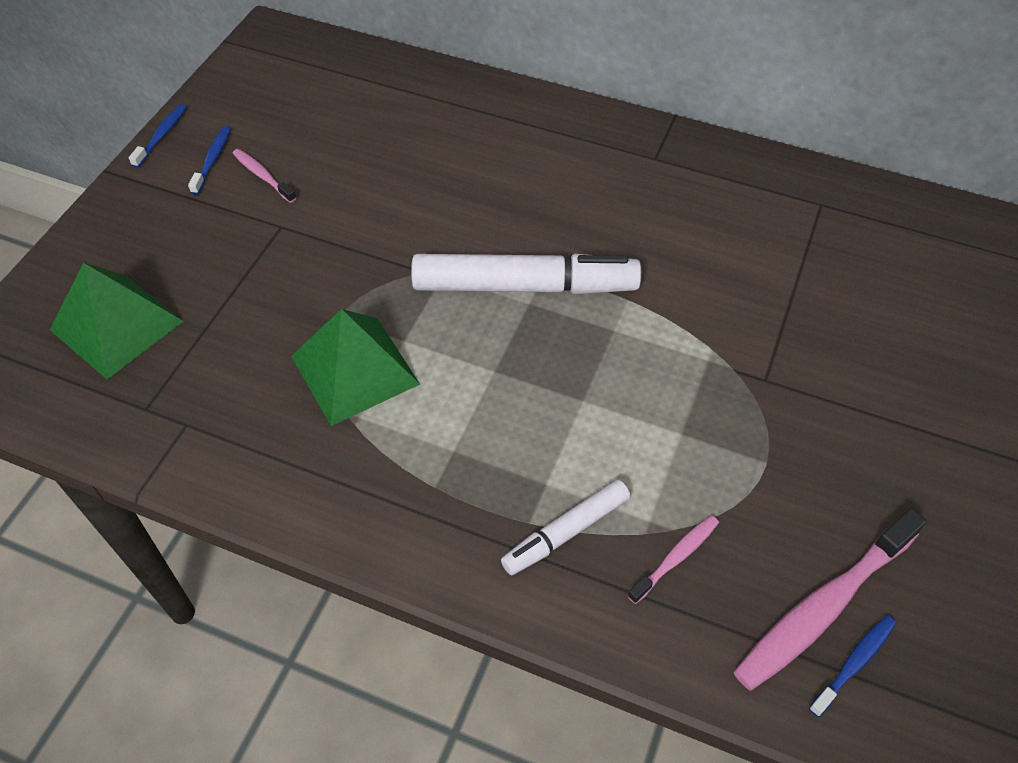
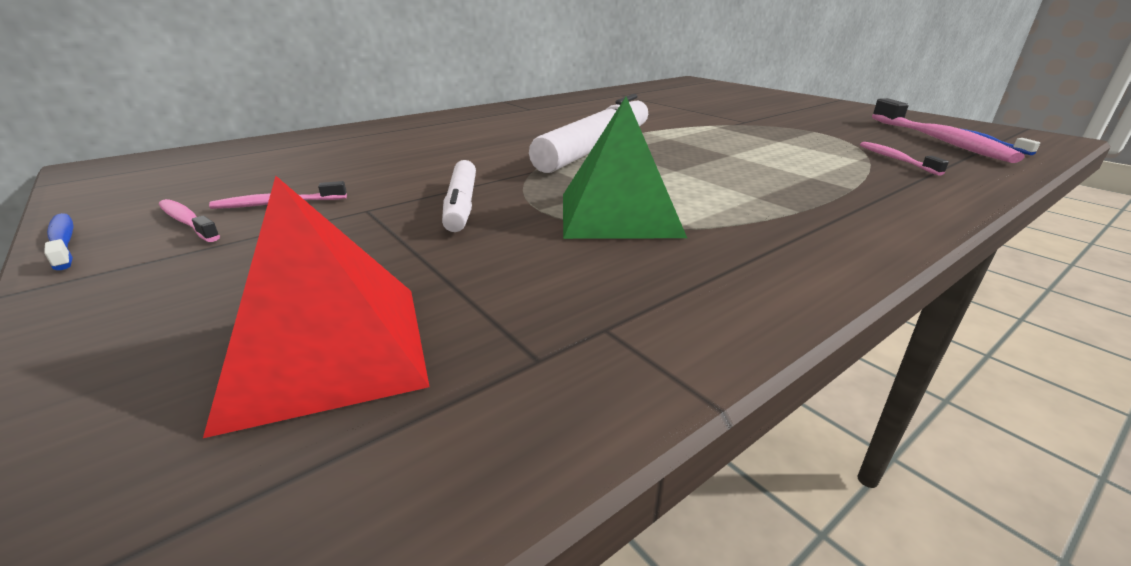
camera: 60 degrees left, 25 degrees down
green pyramid [50,263,183,379] -> red pyramid [203,176,430,438]
blue toothbrush [188,126,231,195] -> pink toothbrush [159,199,220,242]
white marker [501,480,630,575] -> white marker moved to [442,160,476,232]

